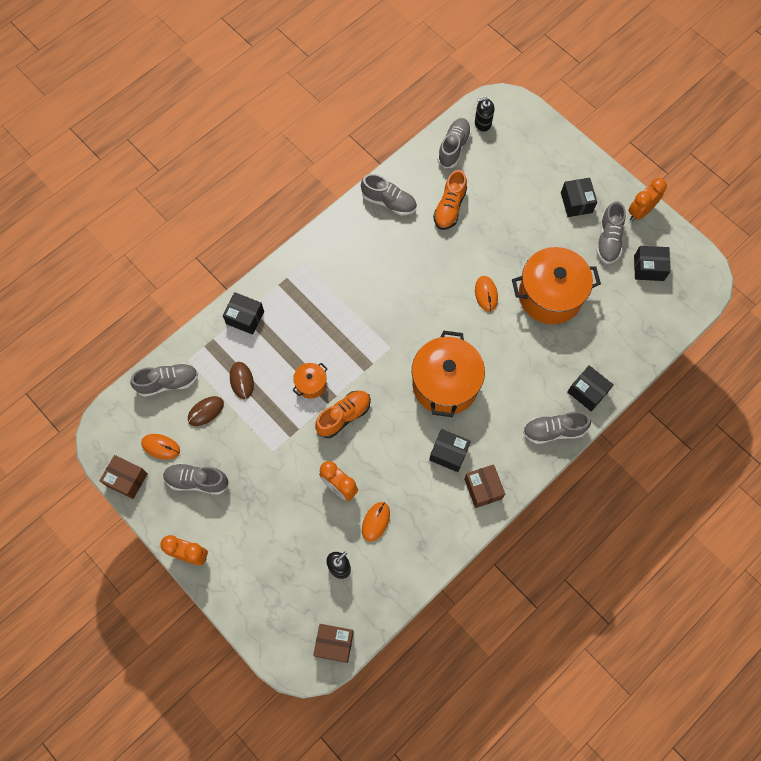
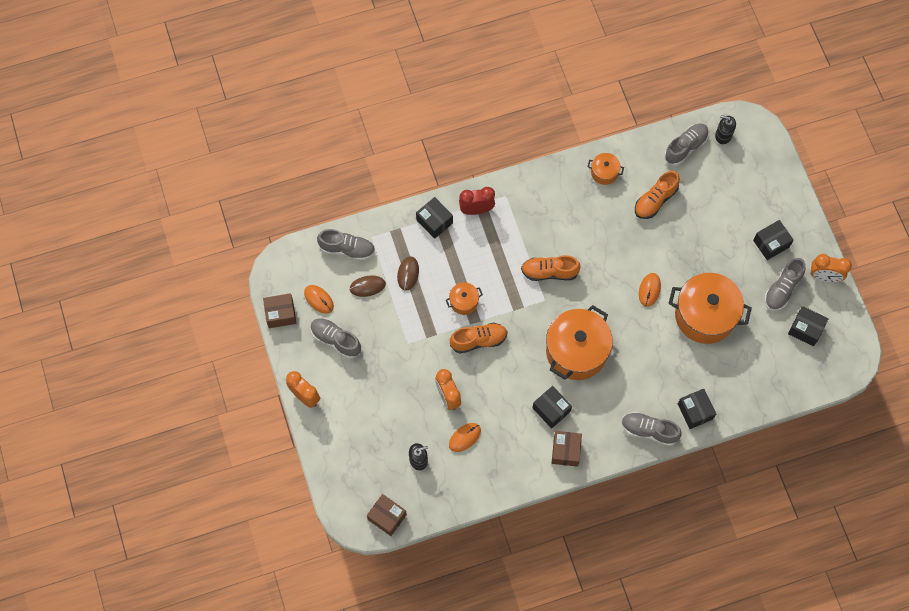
camera: 25 degrees right, 0 degrees up
brown box [99,455,148,499] -> brown box turned 60 degrees counterclockwise [263,293,296,328]
grey shoe [361,174,417,215] -> orange pot [588,153,624,185]
black box [561,178,597,217] -> black box turned 45 degrees clockwise [753,220,794,260]
orange clock [628,178,667,221] -> orange clock turned 150 degrees counterclockwise [810,254,852,282]
none -> red clock [459,187,495,215]
none -> orange shoe [521,255,581,281]

